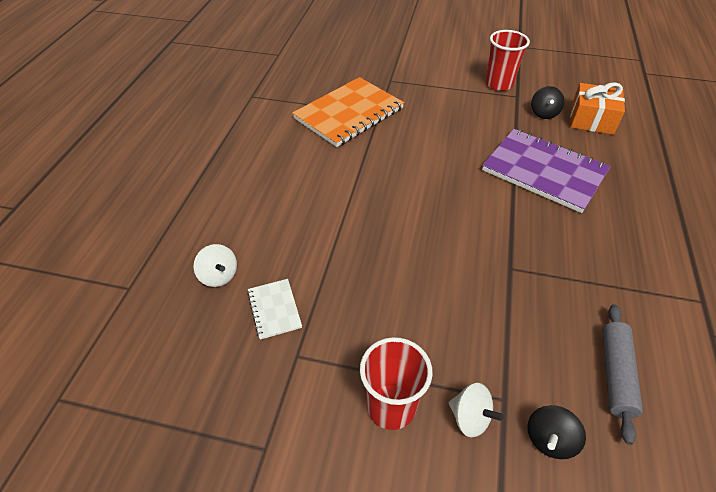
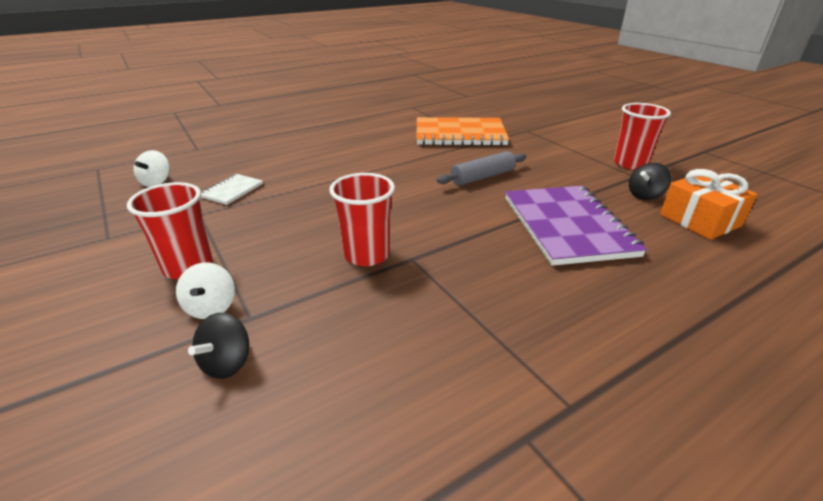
camera: 45 degrees right, 15 degrees down
white spinning top [194,244,237,287] -> white spinning top moved to [134,150,170,187]
black spinning top [527,405,586,459] -> black spinning top turned 60 degrees counterclockwise [188,313,249,379]
grey rolling pin [602,304,643,445] -> grey rolling pin moved to [437,151,526,186]
none -> red cup [329,173,395,266]

